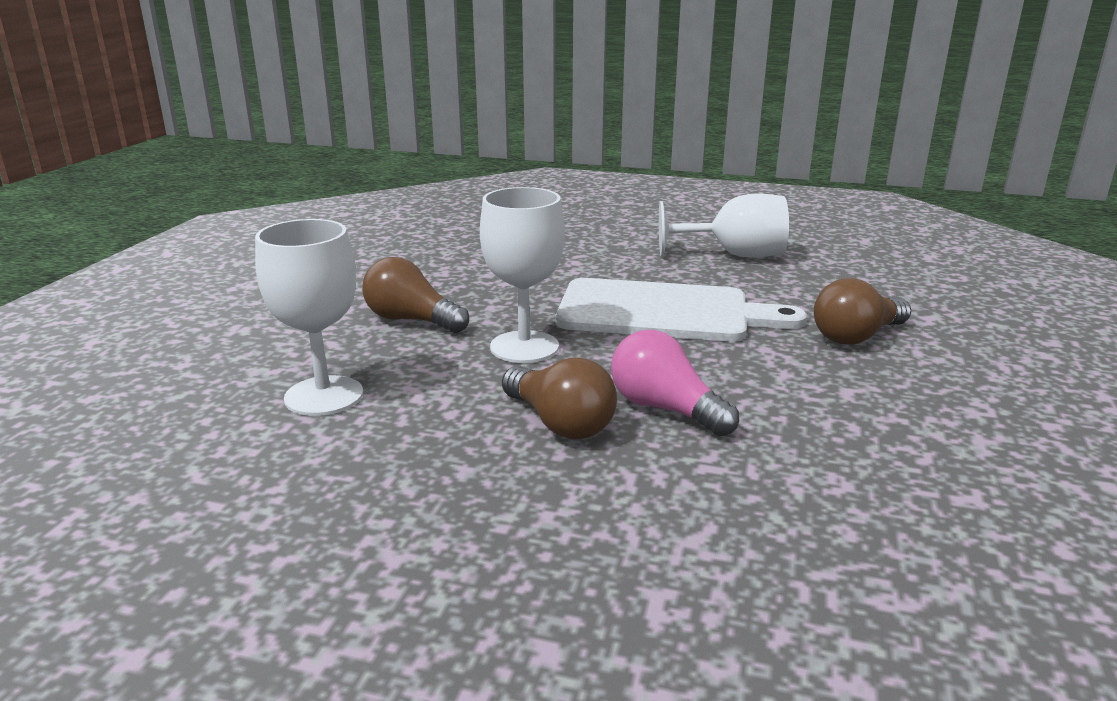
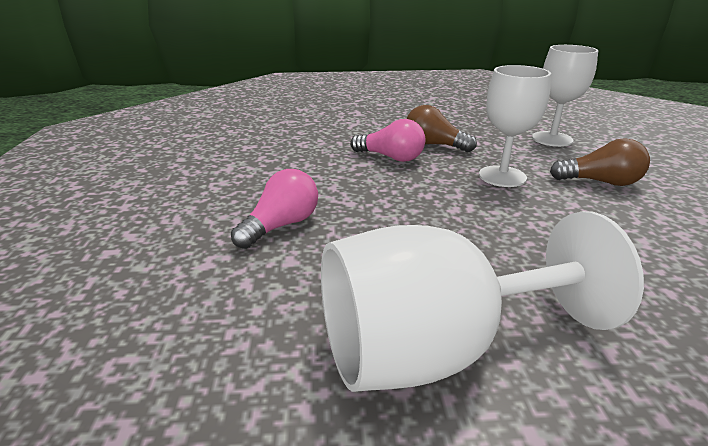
camera: 160 degrees right, 5 degrees up
white cutting board [556,278,807,342] -> none
white goblet [659,193,789,258] -> white goblet [321,211,644,392], size x1.51
brown light bulb [814,278,911,345] -> pink light bulb [231,169,318,249]

